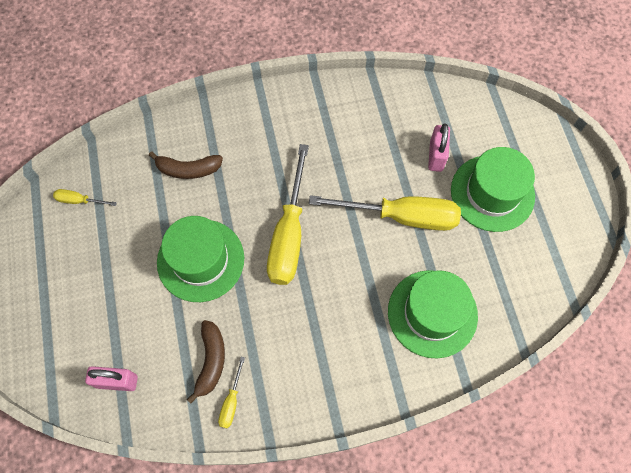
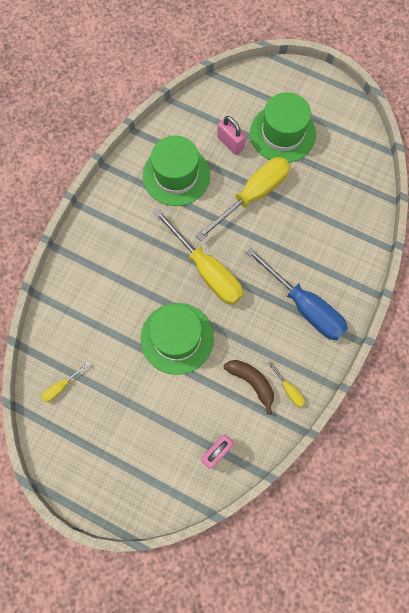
camera: 50 degrees left, 5 degrees up
brown banana [149,152,223,179] -> none
green hat [388,270,478,358] -> green hat moved to [143,136,210,206]
none -> blue screwdriver [246,247,348,340]

